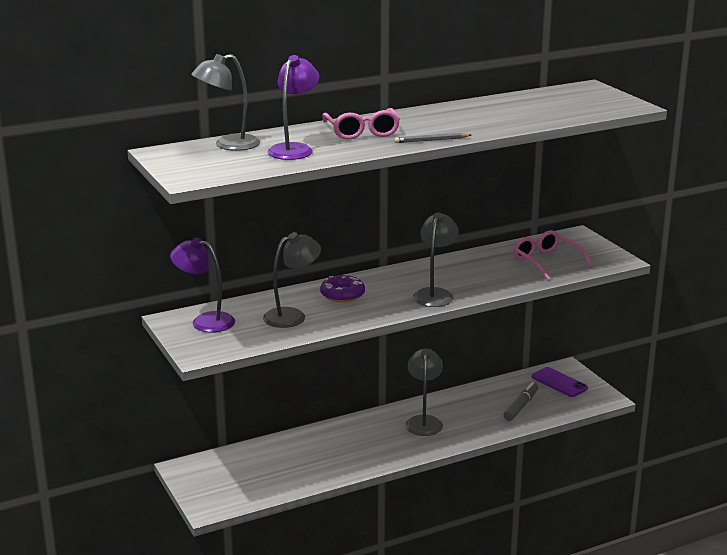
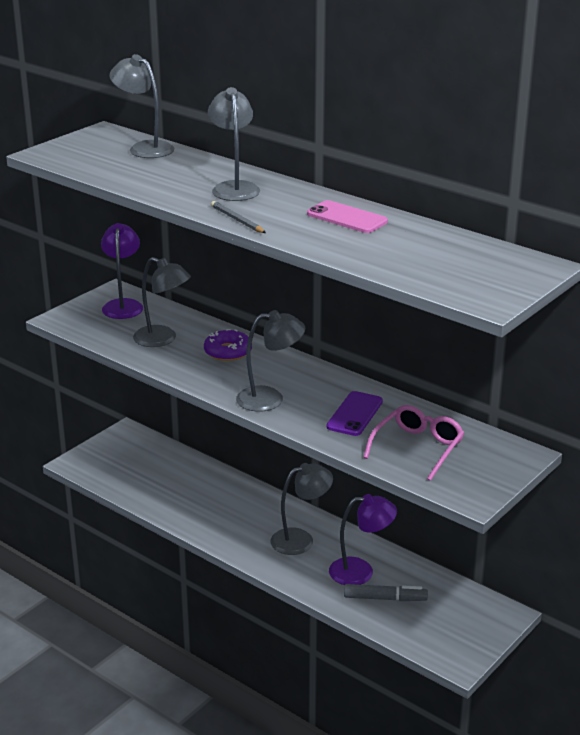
camera: 65 degrees right, 5 degrees up
purple lamp [268,55,319,160] -> purple lamp moved to [329,494,397,585]
pink glasses [322,108,400,140] -> grey lamp [208,87,260,201]
purple phone [532,367,588,397] -> purple phone moved to [326,391,383,436]
none -> pink phone [307,200,388,233]

